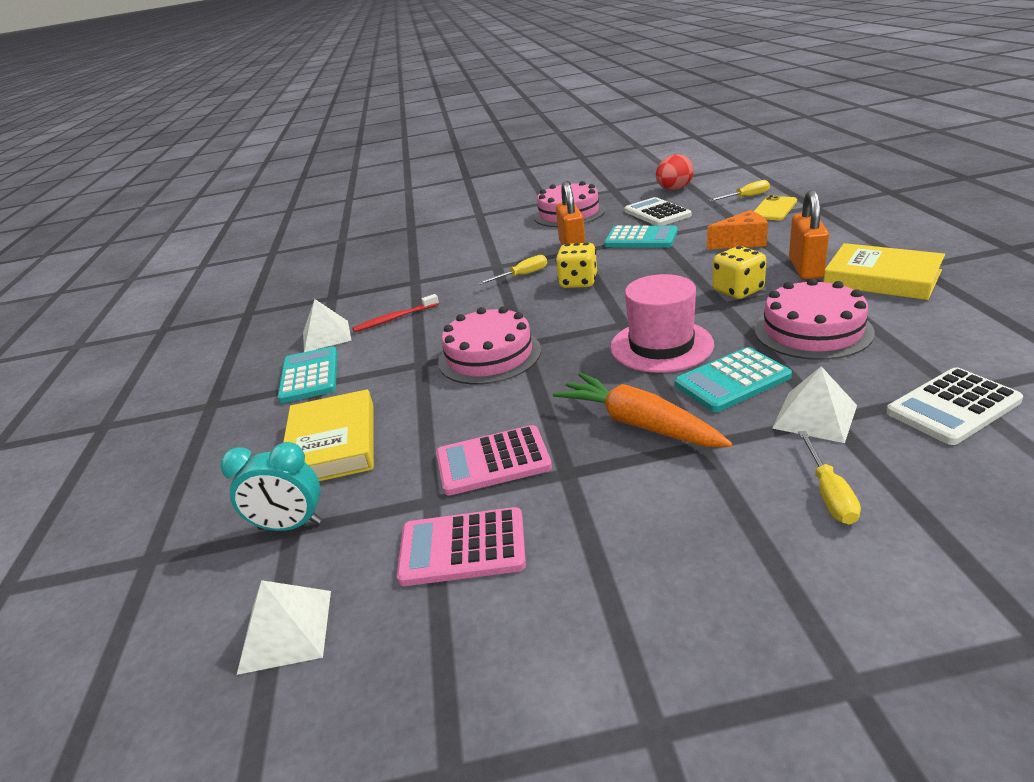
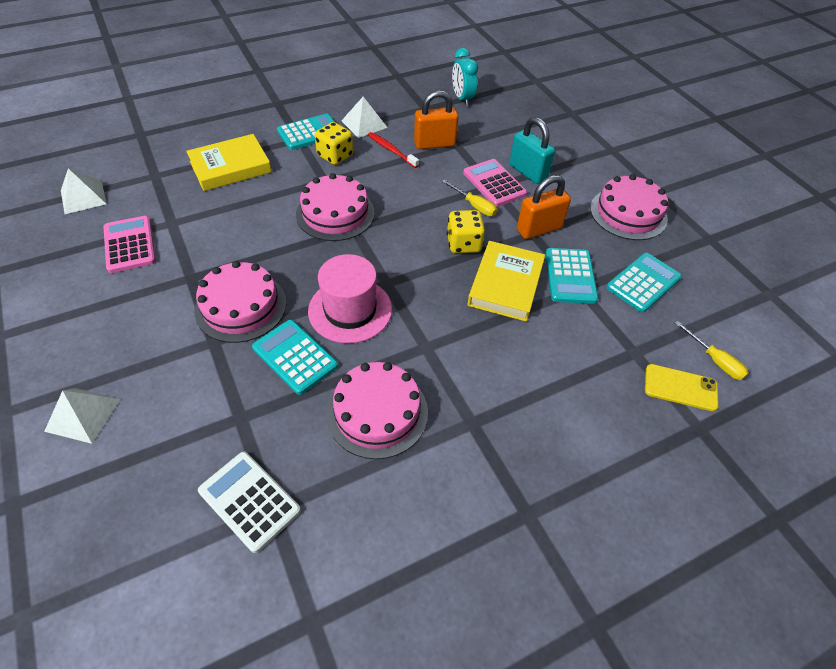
camera: 65 degrees right, 20 degrees up
turquoise clock [220,442,322,531] -> turquoise clock moved to [452,48,478,106]
pink calculator [436,425,552,495] -> pink calculator moved to [463,159,527,207]
orange carrot [553,373,732,447] -> pink cake [195,261,286,343]
white calculator [624,197,691,226] -> turquoise calculator [606,253,682,313]
red egg [656,154,694,190] -> none
orange cheese [707,210,768,249] -> none
yellow dice [712,246,766,299] -> yellow dice moved to [315,122,353,165]
white pyramid [772,366,857,443] -> white pyramid moved to [44,388,120,444]
orange padlock [789,190,829,279] -> orange padlock moved to [414,90,459,149]
yellow screwdriver [798,431,861,525] -> none
yellow book [823,243,945,300] -> yellow book moved to [468,241,545,322]
none -> turquoise padlock [509,117,555,184]

